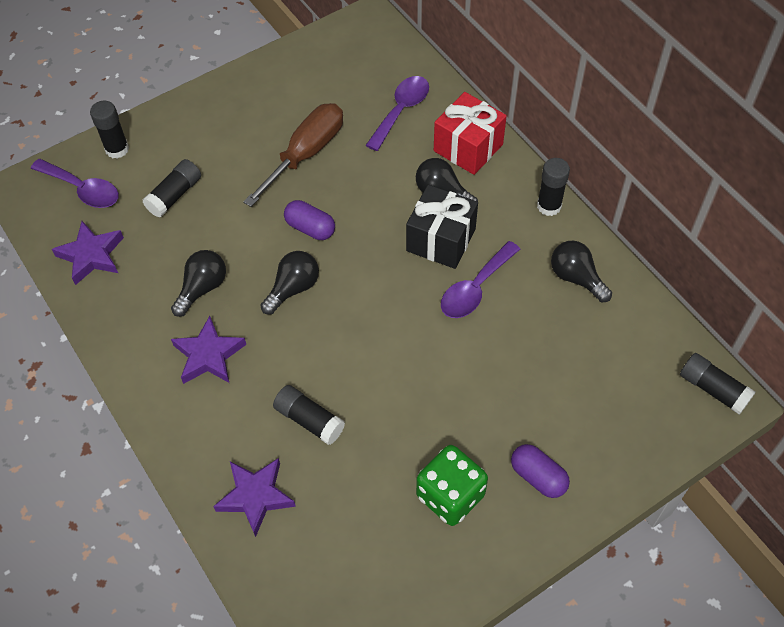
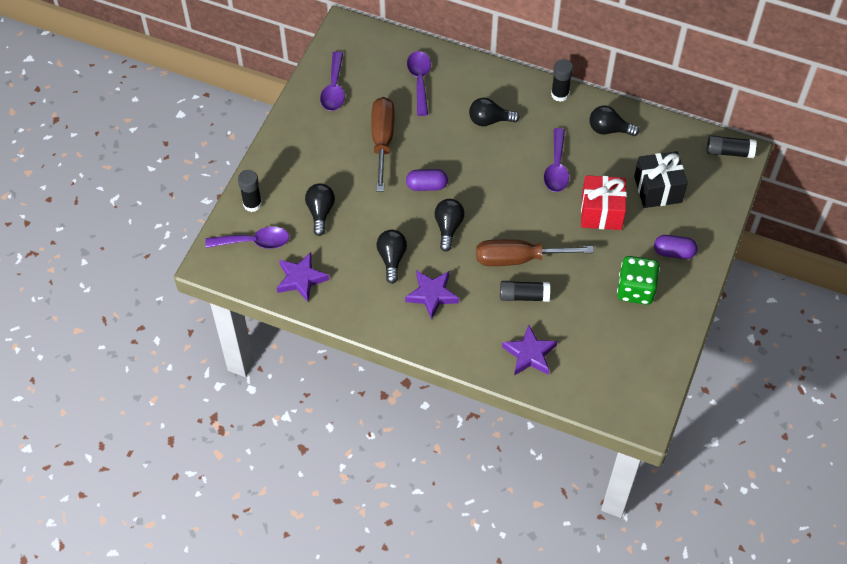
camera: 35 degrees left, 0 degrees up
black glue stick [143,159,201,218] -> black light bulb [305,183,335,236]
black gift [406,185,478,269] -> black gift moved to [634,151,688,208]
red gift [434,92,507,175] -> red gift moved to [581,175,627,230]
none -> purple spoon [320,51,345,111]
none -> brown screwdriver [476,239,594,266]

